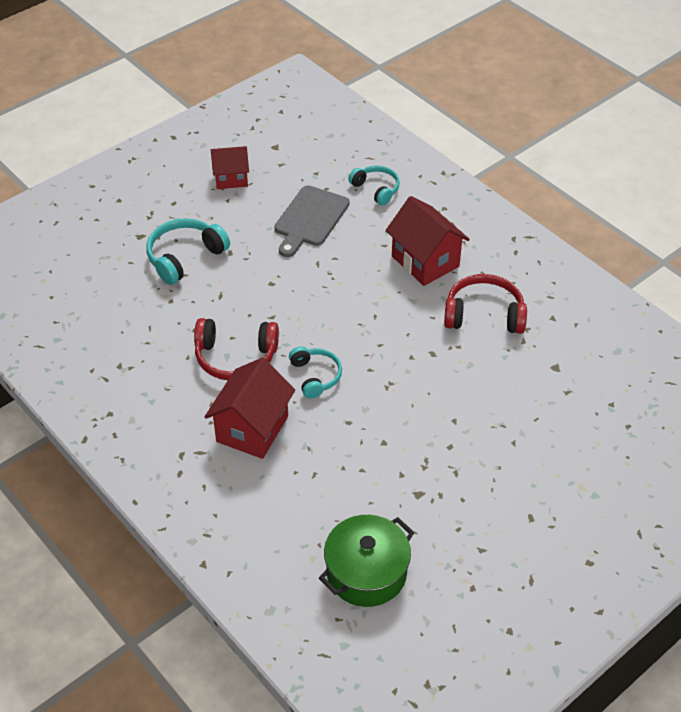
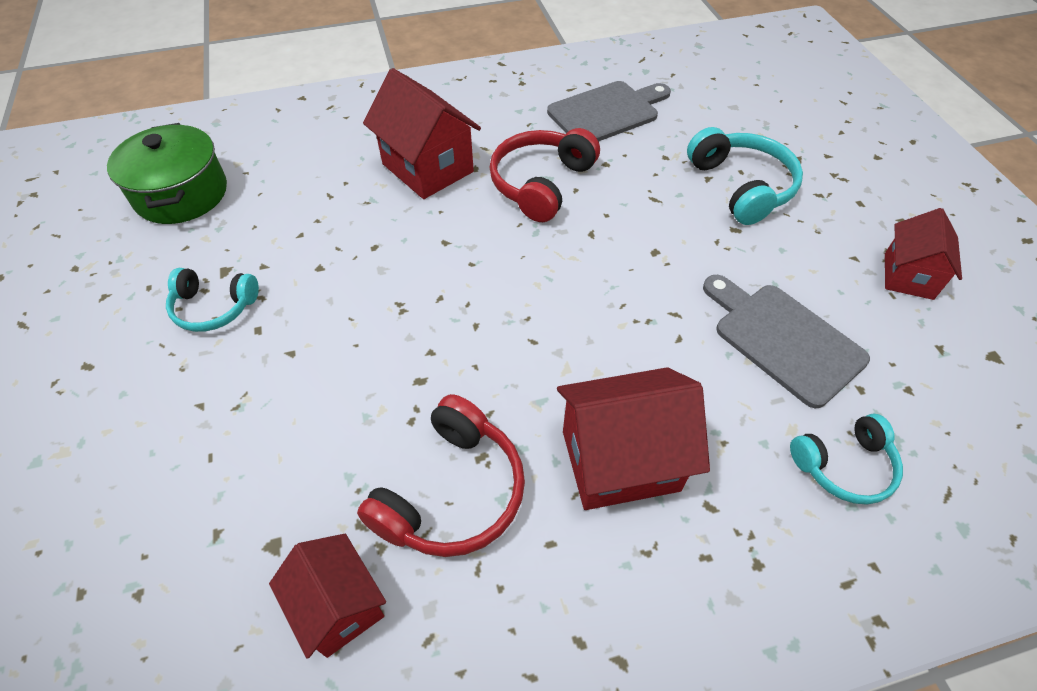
camera: 115 degrees right, 5 degrees up
turquoise headphones [289,347,342,399] -> turquoise headphones moved to [166,268,259,332]
none -> red house [269,534,386,659]
none -> grey cutting board [547,81,671,142]

